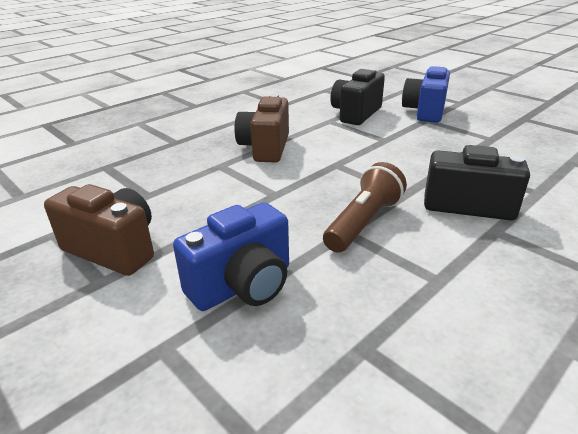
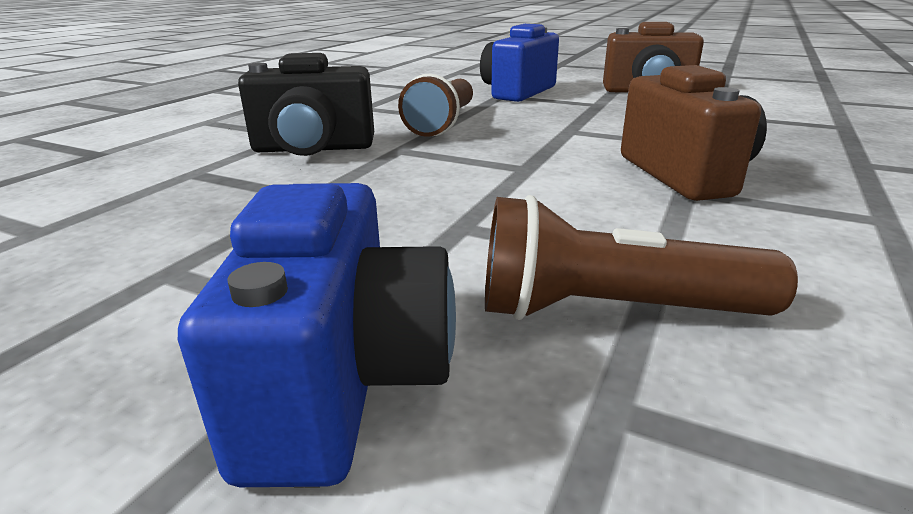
camera: 160 degrees right, 5 degrees down
black camera [330,68,385,125] -> brown flashlight [485,195,798,320]

